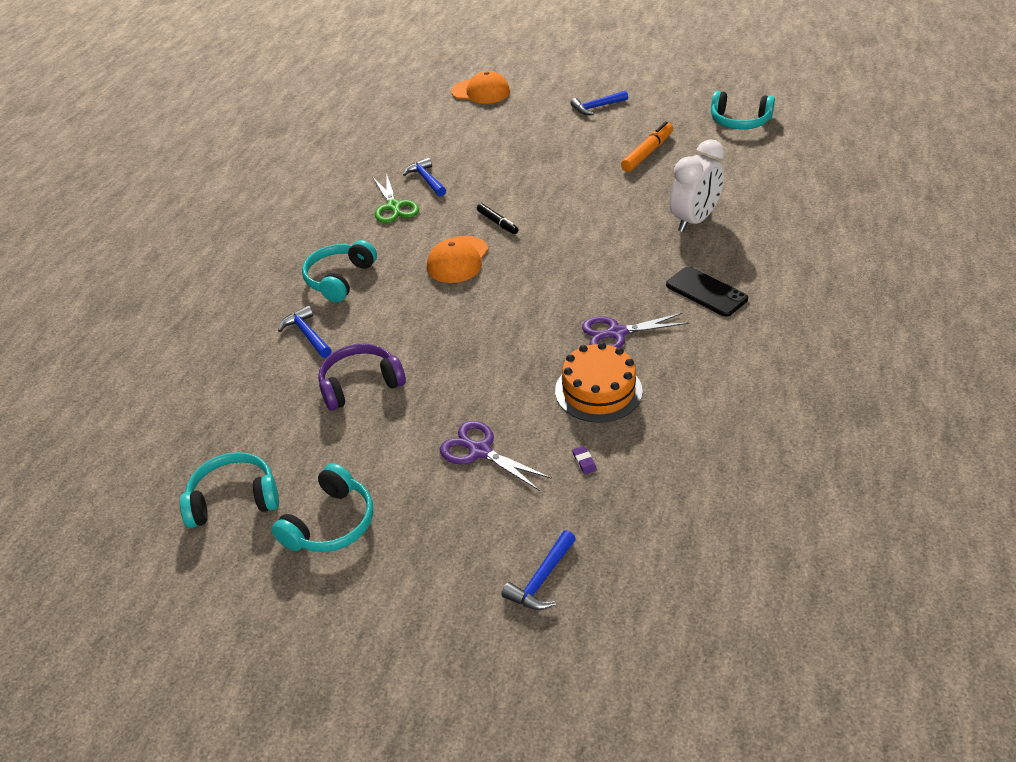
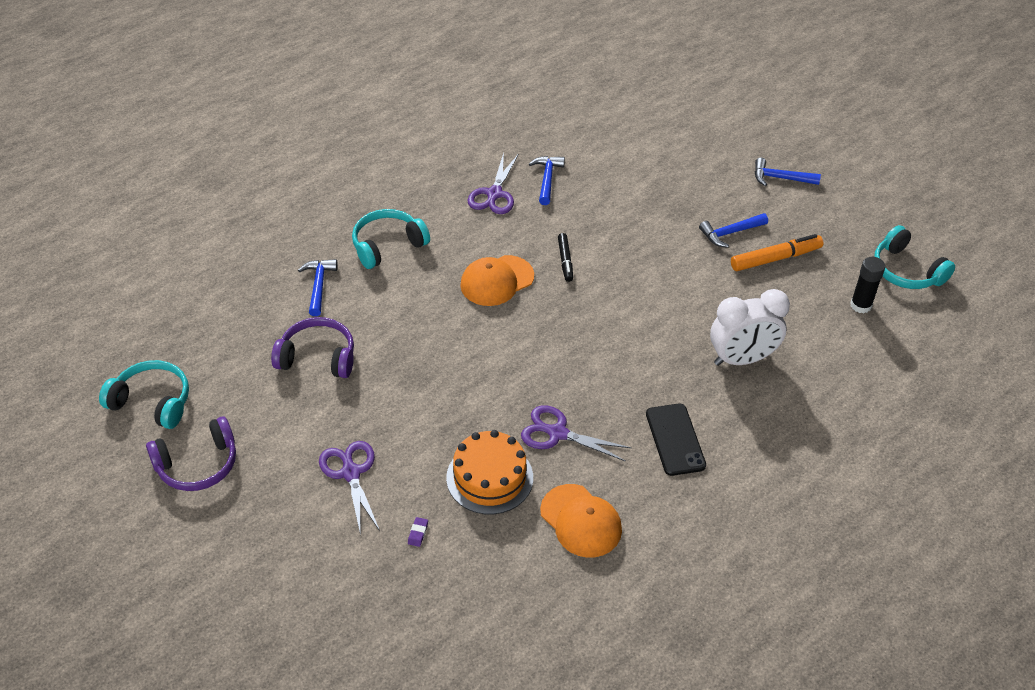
camera: 30 degrees right, 5 degrees up
turquoise headphones [271,463,373,552] -> purple headphones [146,417,236,491]
green scissors [373,173,419,223] -> purple scissors [468,153,518,214]
orange cap [451,71,510,104] -> orange cap moved to [540,484,622,558]
blue hammer [501,530,576,610] -> blue hammer moved to [699,213,768,248]
none -> black glue stick [851,257,885,314]

